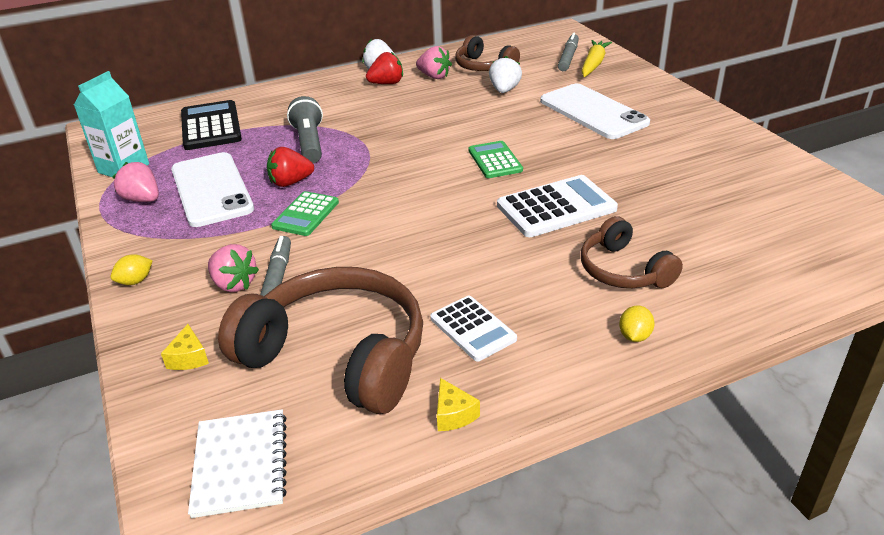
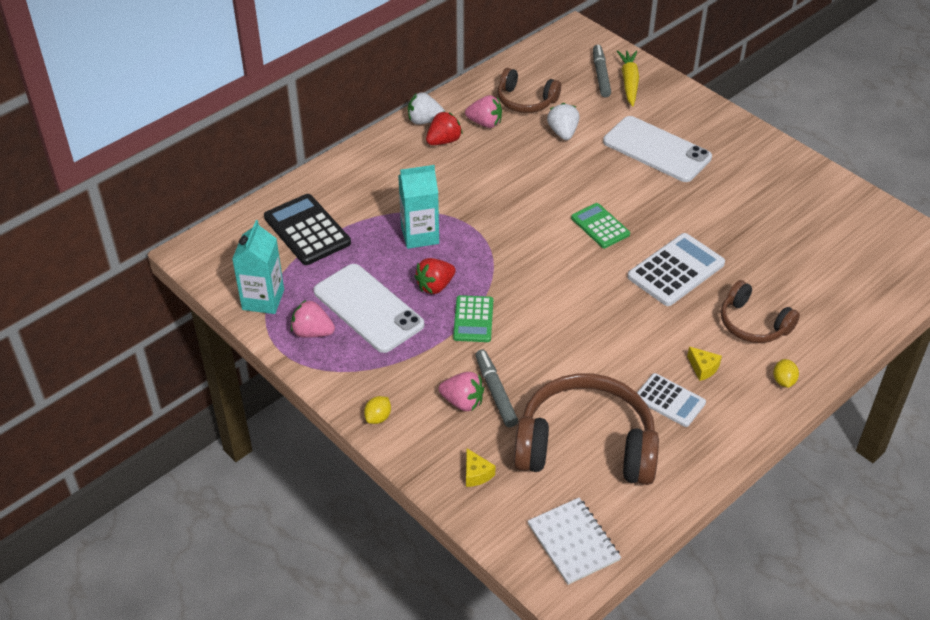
camera: 20 degrees left, 10 degrees up
grey flashlight [287,96,323,163] -> turquoise carton [398,165,439,249]
yellow cheese [437,378,480,431] -> yellow cheese moved to [687,347,722,381]

